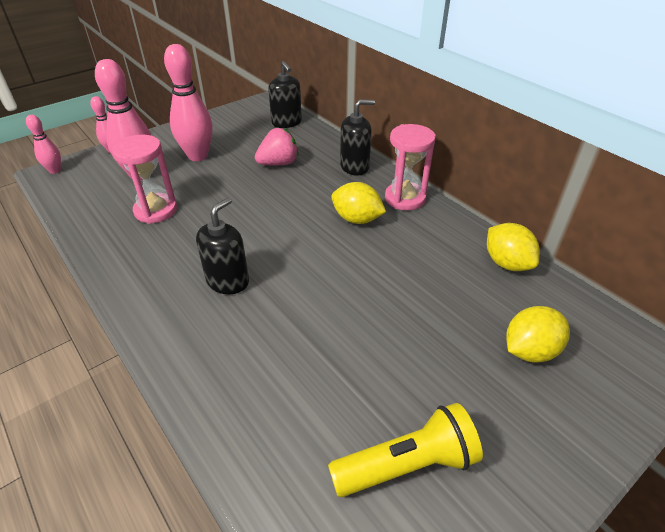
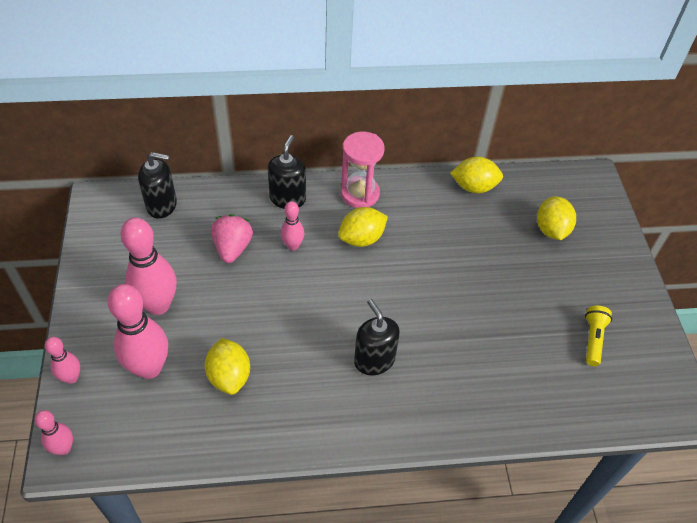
camera: 60 degrees left, 10 degrees up
pink hourglass [112,135,177,224] -> yellow lemon [205,338,250,395]
yellow flashlight [328,403,483,497] -> yellow flashlight [585,306,612,366], size x0.64
none -> pink bowling pin [281,201,304,250]

